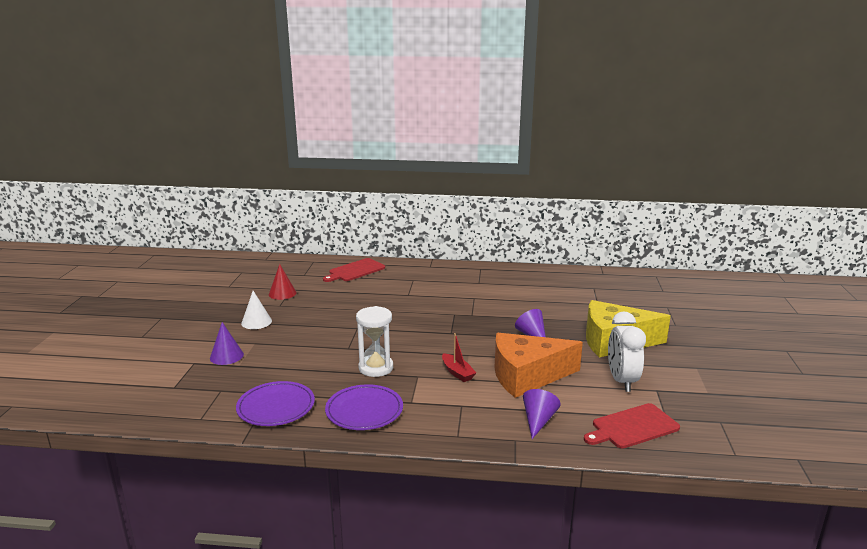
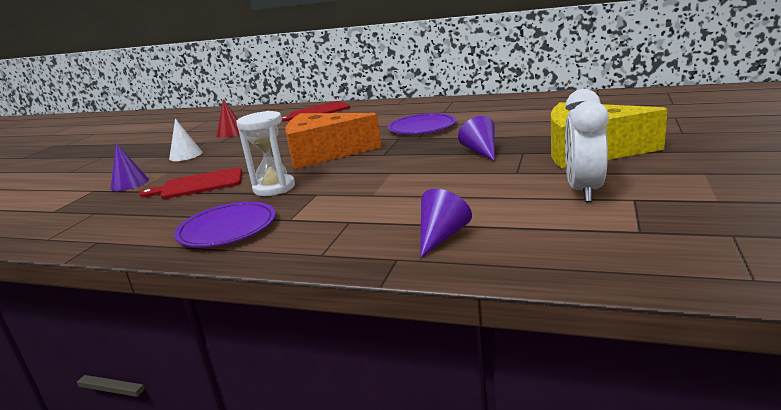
camera: 15 degrees right, 0 degrees up
purple plate [236,381,315,426] -> purple plate moved to [388,113,456,134]
red boat [442,333,476,382] -> none
orange cheese [495,333,583,398] -> orange cheese moved to [285,113,381,169]
red cutting board [584,403,680,448] -> red cutting board moved to [139,167,242,199]

